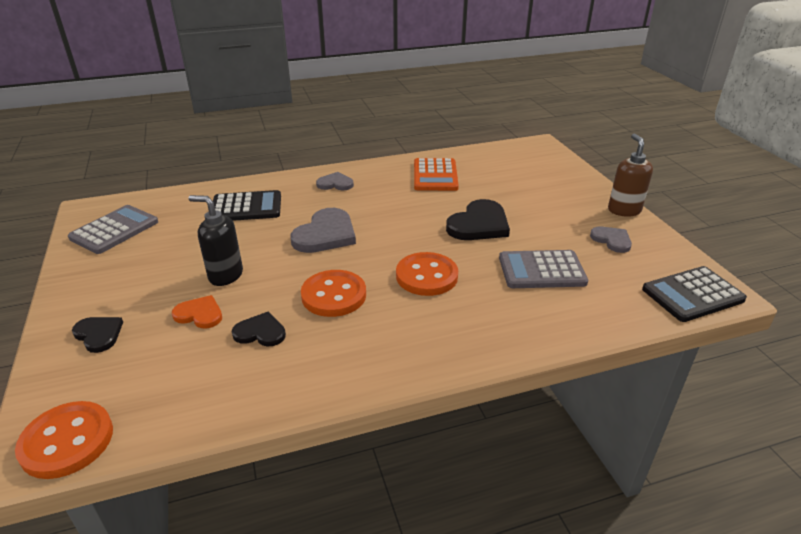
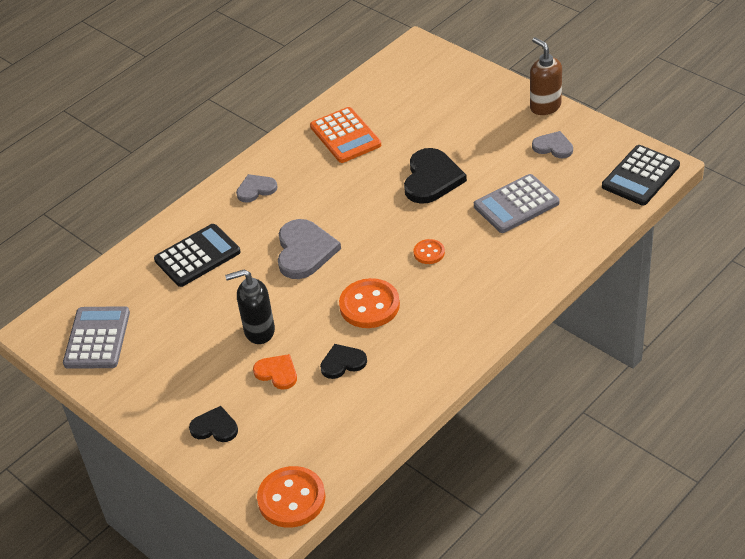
camera: 25 degrees left, 10 degrees up
orange heart [172,295,222,328] -> orange heart turned 45 degrees clockwise [253,354,297,390]
orange button [396,252,458,296] -> orange button [414,239,445,264], size x0.53

